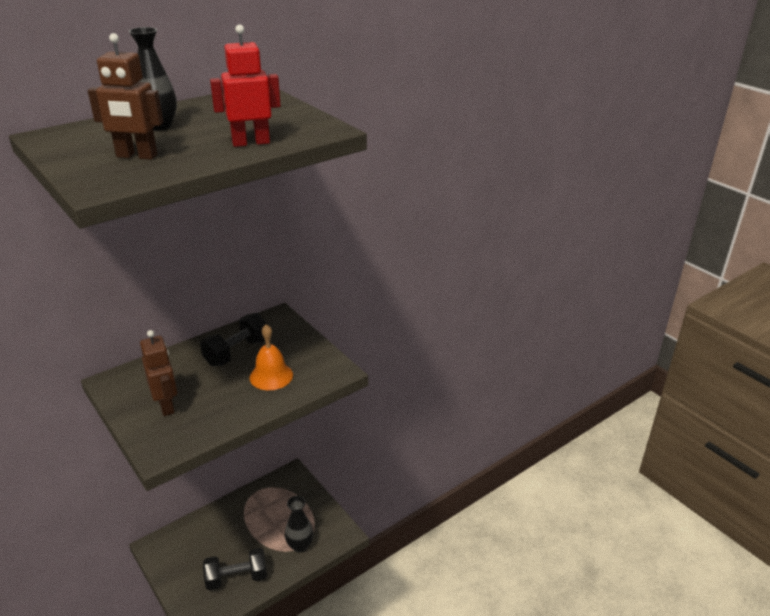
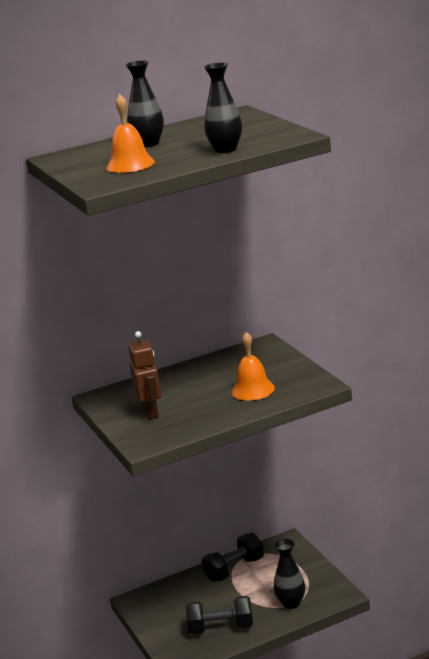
camera: 15 degrees right, 10 degrees down
brown robot [88,33,163,160] -> orange bell [106,94,155,173]
black dumbbell [200,313,267,366] -> black dumbbell moved to [201,533,264,582]
red robot [210,24,281,147] -> black vase [204,63,242,153]

